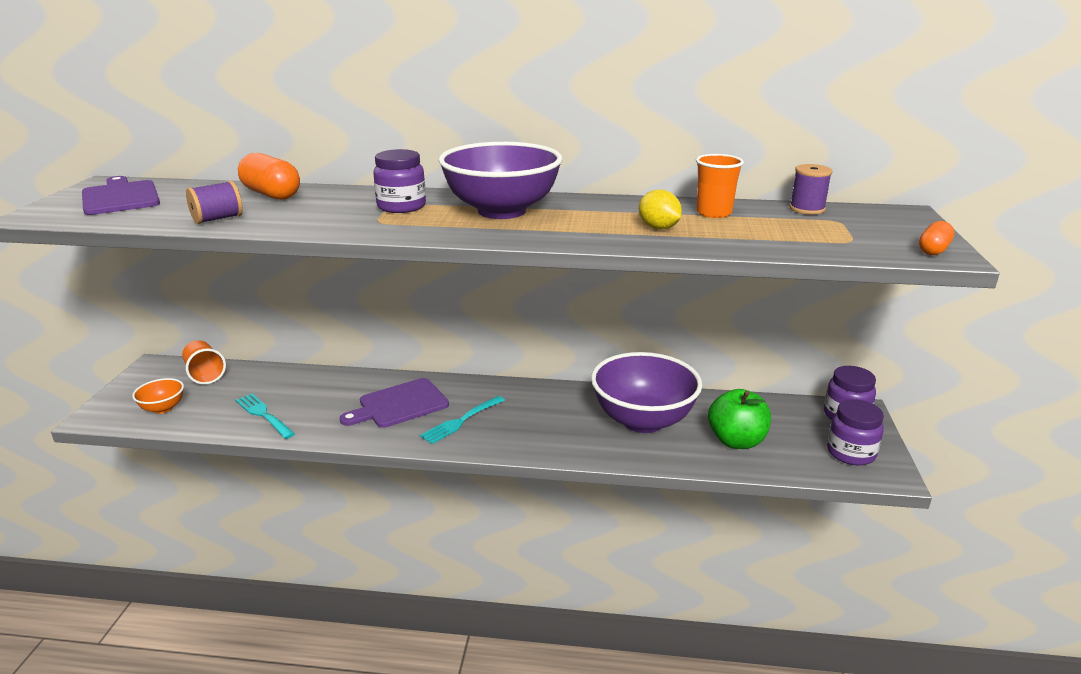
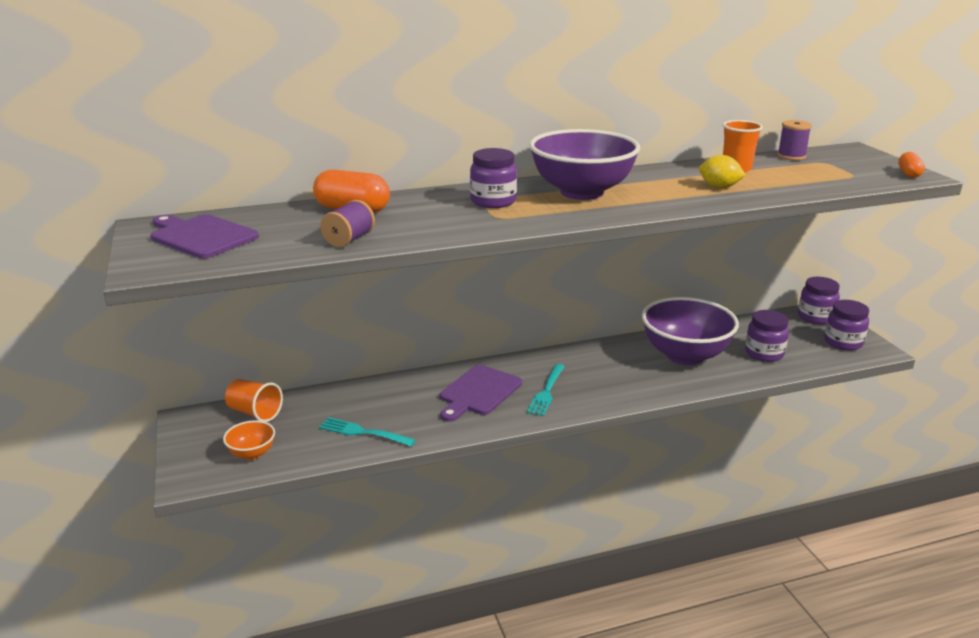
camera: 25 degrees left, 0 degrees up
green apple [708,389,771,449] -> purple jar [745,310,789,362]

